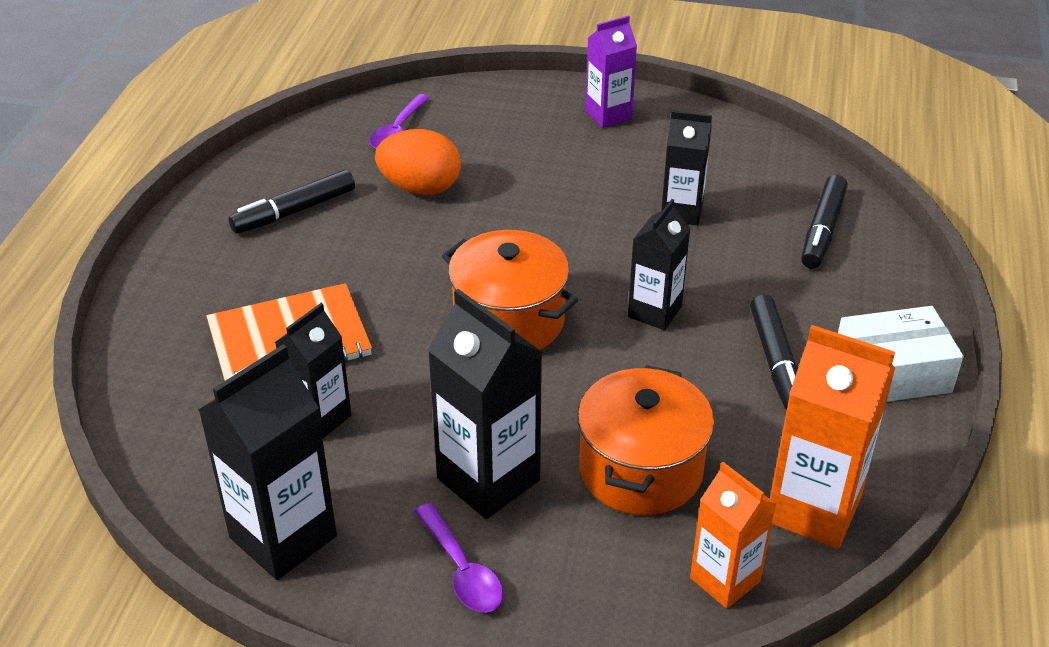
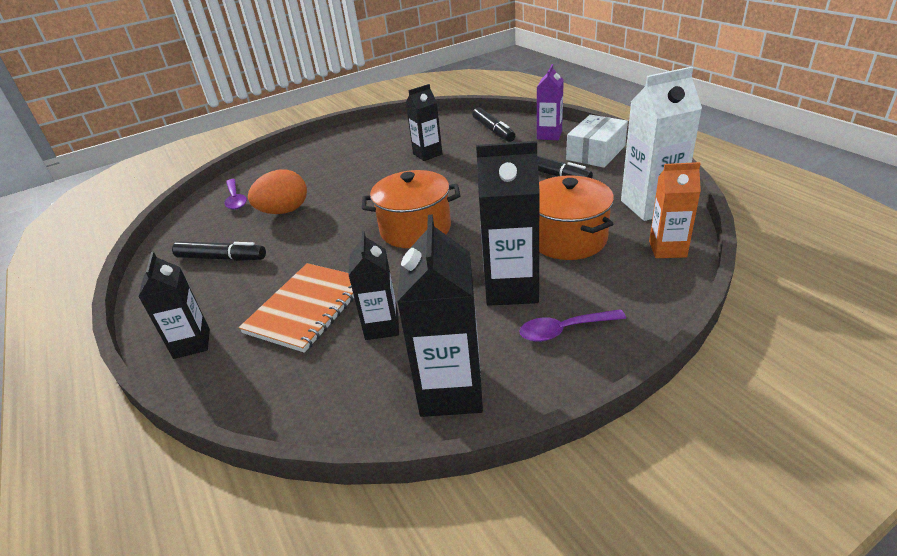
camera: 40 degrees left, 5 degrees down
black marker [228,170,355,234] -> black marker turned 90 degrees counterclockwise [172,241,266,261]
purple spoon [415,503,503,613] -> purple spoon turned 150 degrees clockwise [519,309,626,342]
purple carton [585,15,637,128] -> purple carton moved to [537,64,564,140]
black carton [628,199,690,330] -> black carton moved to [138,251,210,359]
orange carton [770,325,895,549] -> white carton [621,66,702,221]

